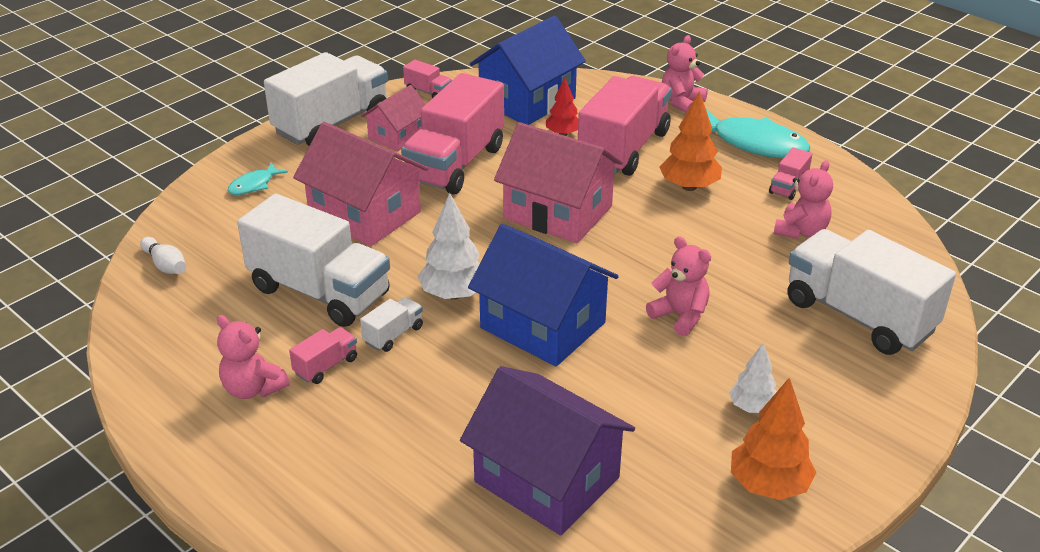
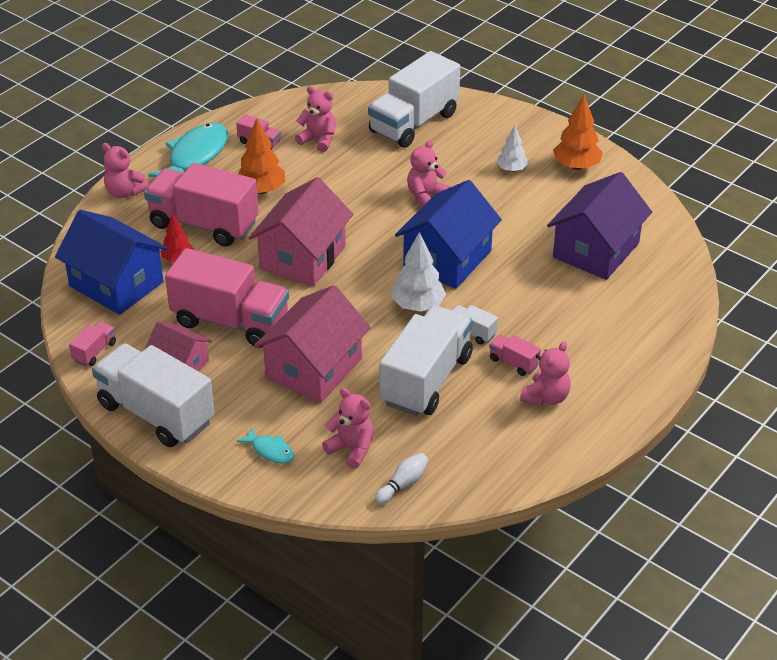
camera: 95 degrees left, 5 degrees up
none -> pink teddy bear [322,388,374,469]

